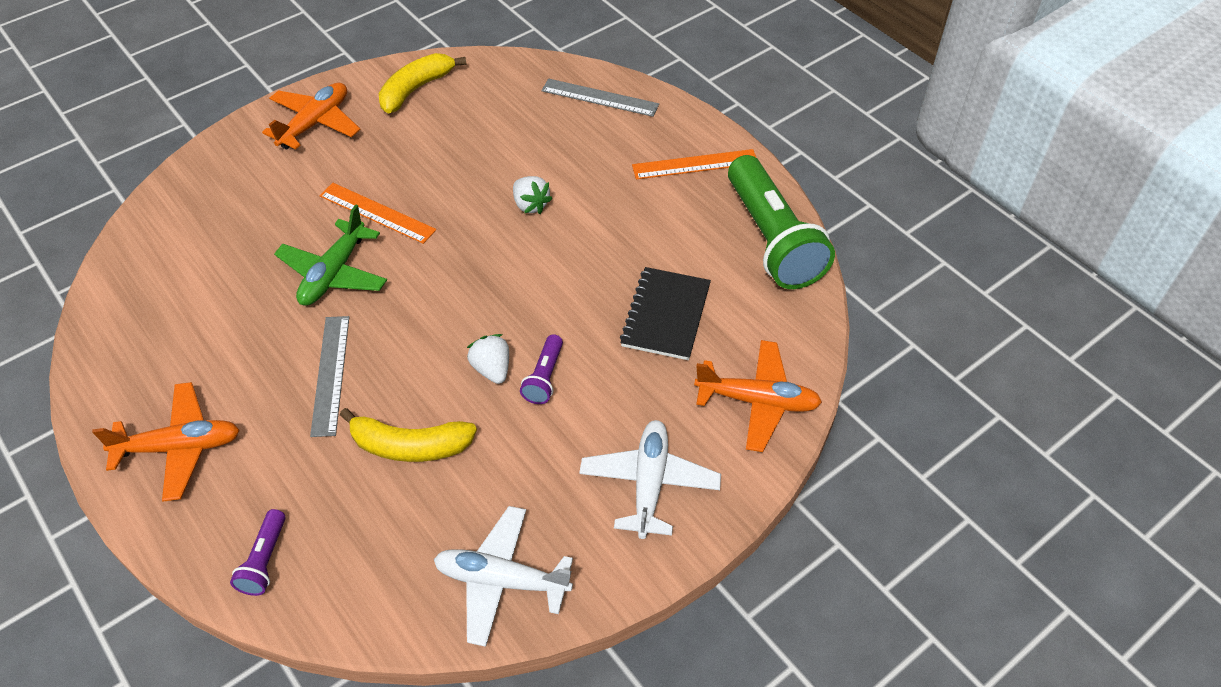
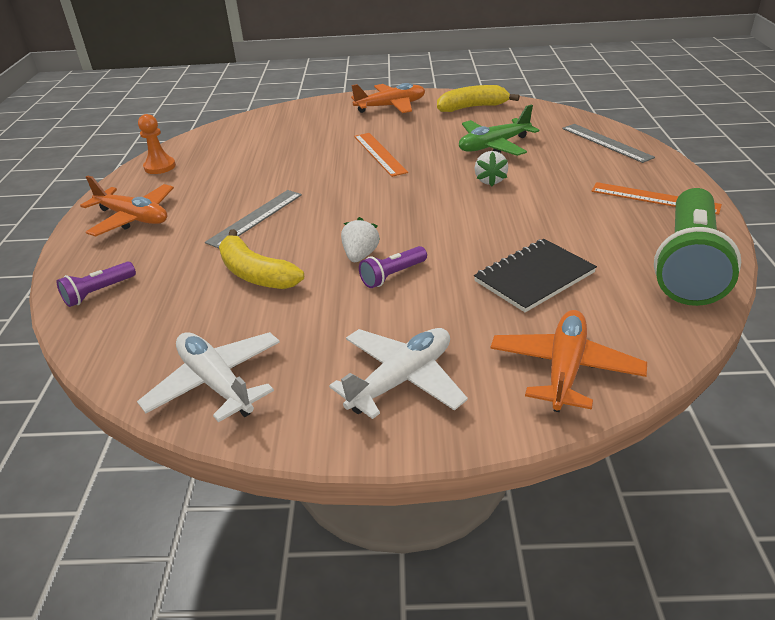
camera: 40 degrees right, 15 degrees down
green plane [274,204,387,306] -> green plane moved to [459,105,539,156]
orange plane [694,340,822,452] -> orange plane turned 120 degrees counterclockwise [490,310,647,412]
none -> orange pawn [138,114,176,174]

